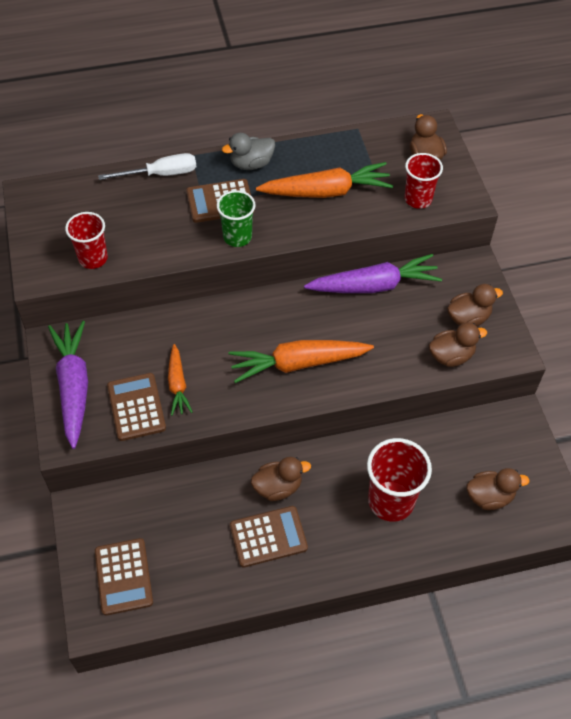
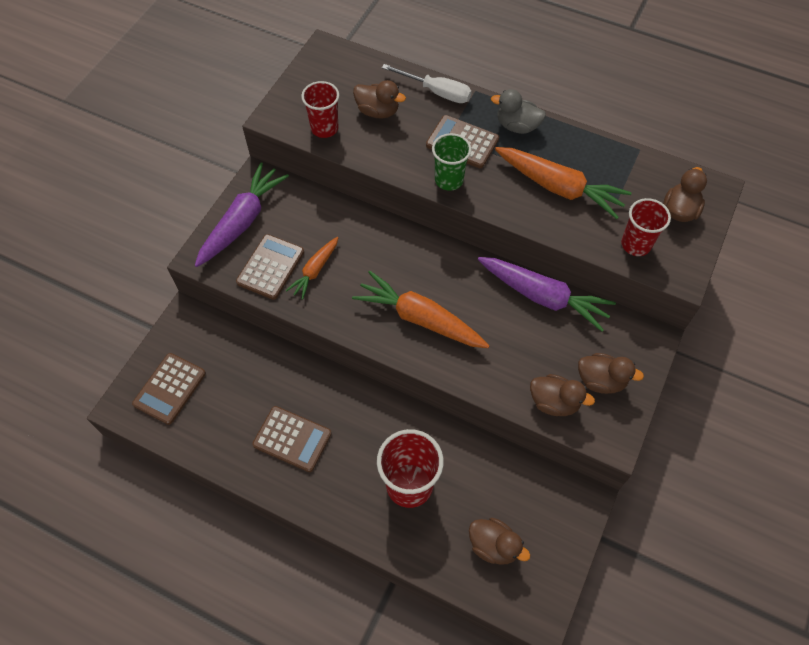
camera: 40 degrees right, 5 degrees up
brown duck [251,457,311,501] -> brown duck moved to [353,80,406,119]

